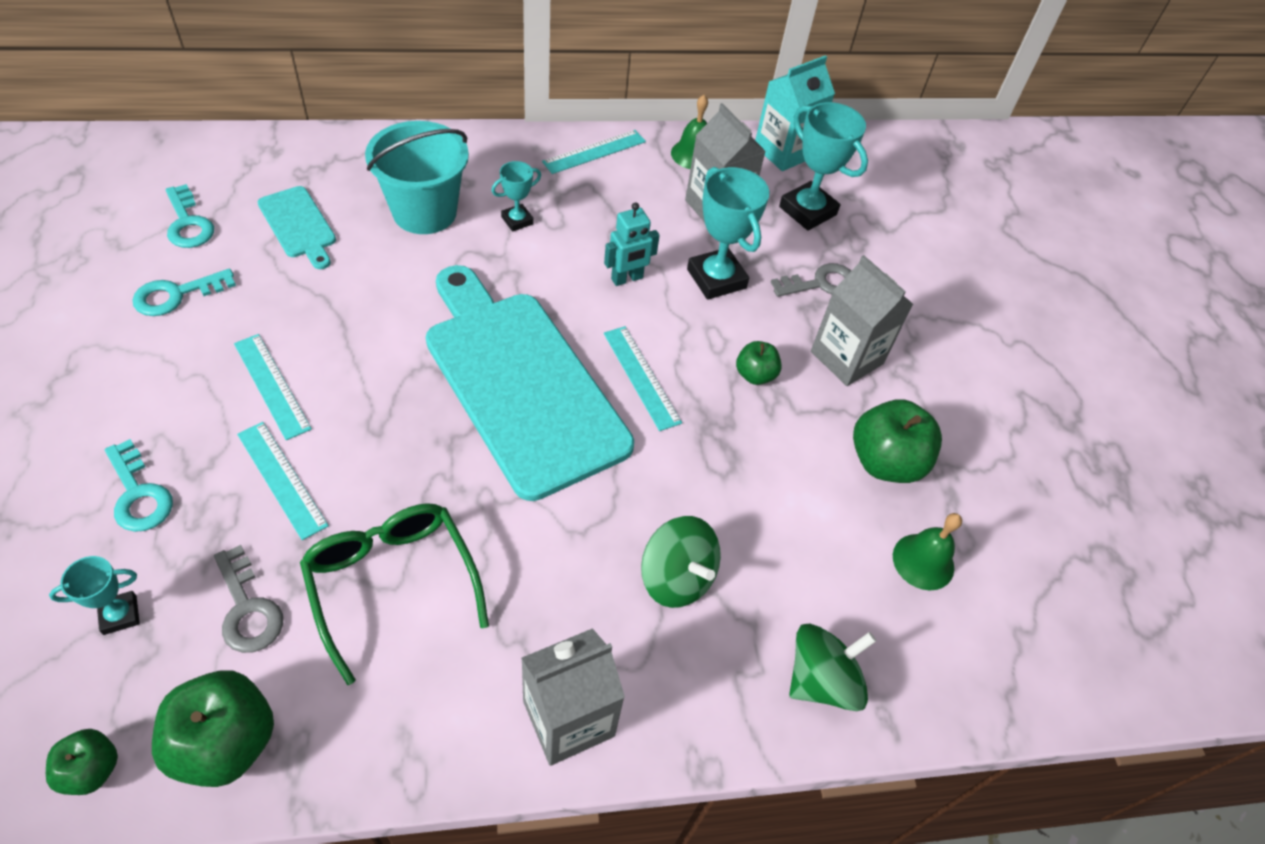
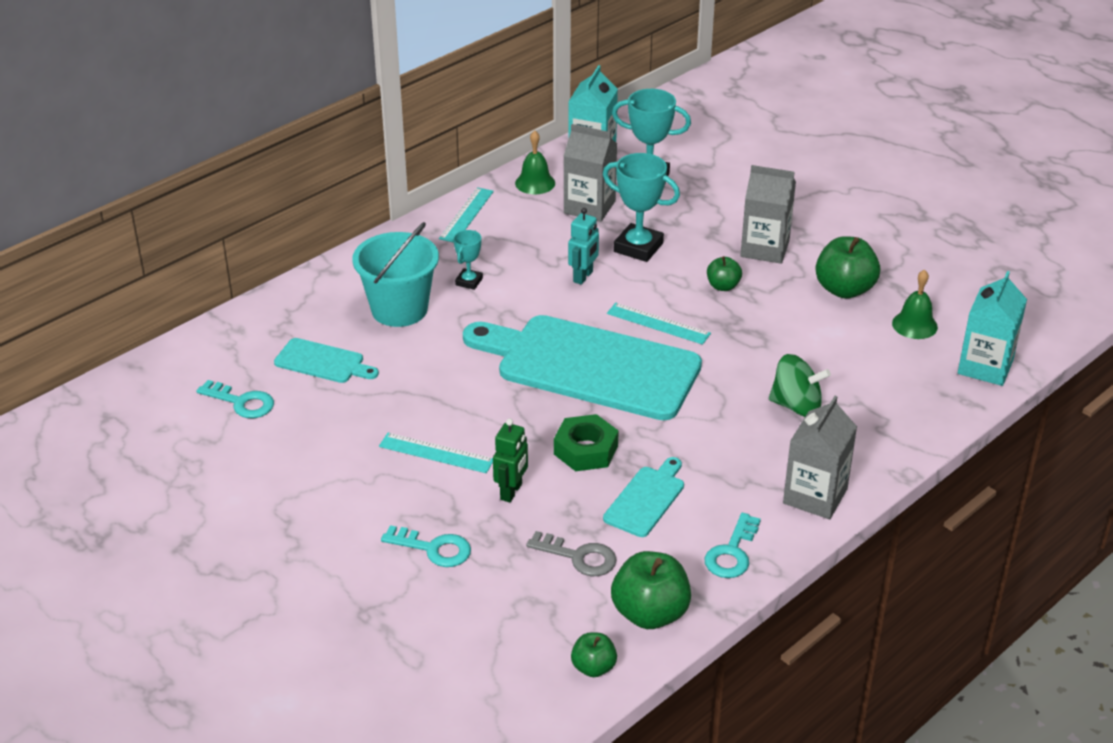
camera: 30 degrees left, 15 degrees down
turquoise trophy [49,556,140,635] -> none
turquoise key [132,269,236,316] -> turquoise key moved to [704,513,761,578]
turquoise ruler [237,422,329,540] -> green robot [493,419,528,502]
green glasses [300,503,489,685] -> turquoise cutting board [603,457,684,537]
grey key [771,263,851,297] -> none
green spinning top [789,623,876,711] -> none
none -> green nut [554,414,619,471]
none -> turquoise carton [958,271,1027,386]

